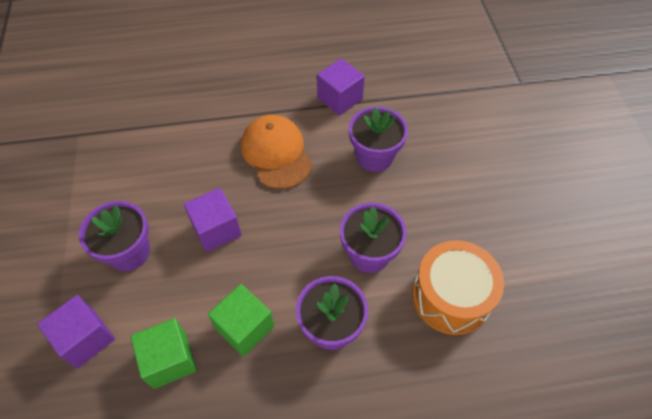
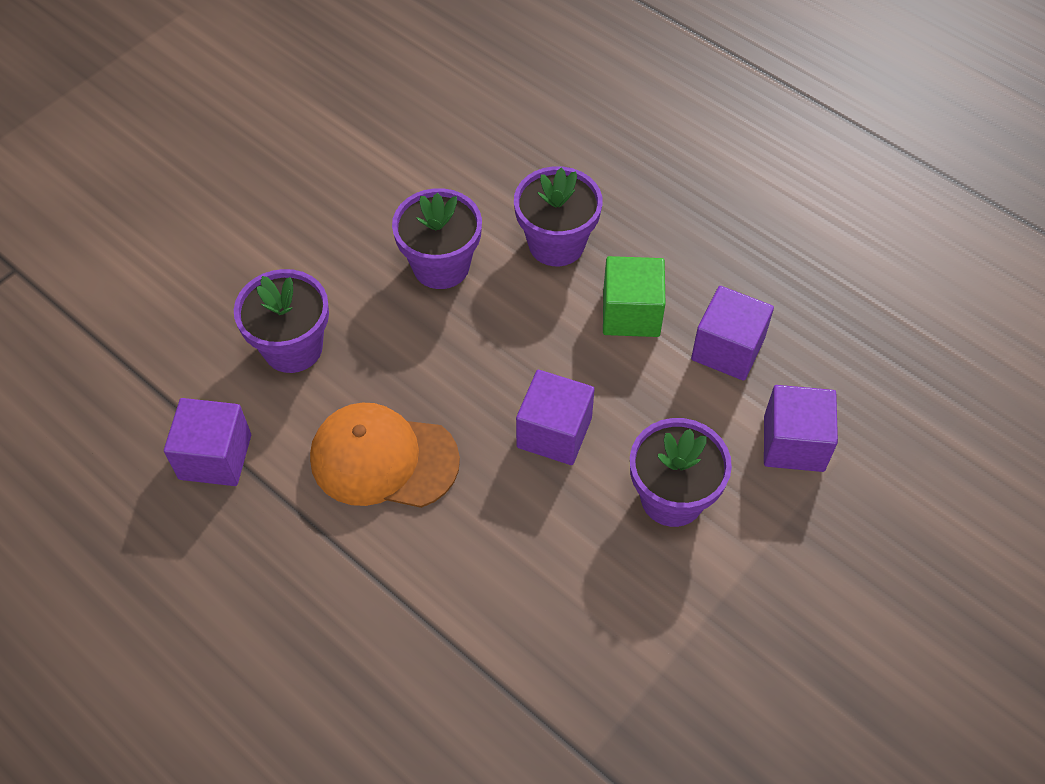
camera: 130 degrees left, 0 degrees up
green cube [131,318,197,389] -> purple cube [691,286,774,381]
orange cap [241,115,312,189] -> orange cap turned 75 degrees clockwise [310,403,460,508]
orange drum [412,240,504,335] -> none

